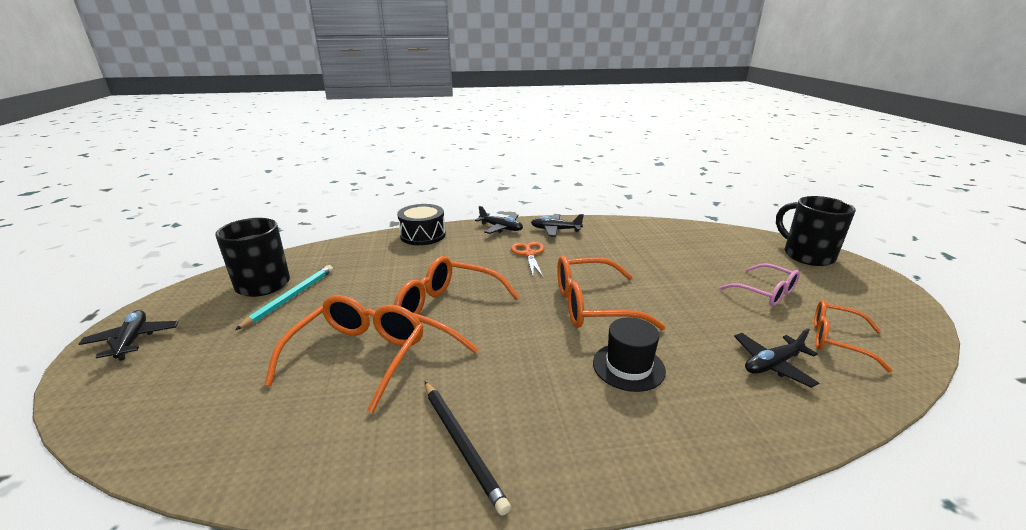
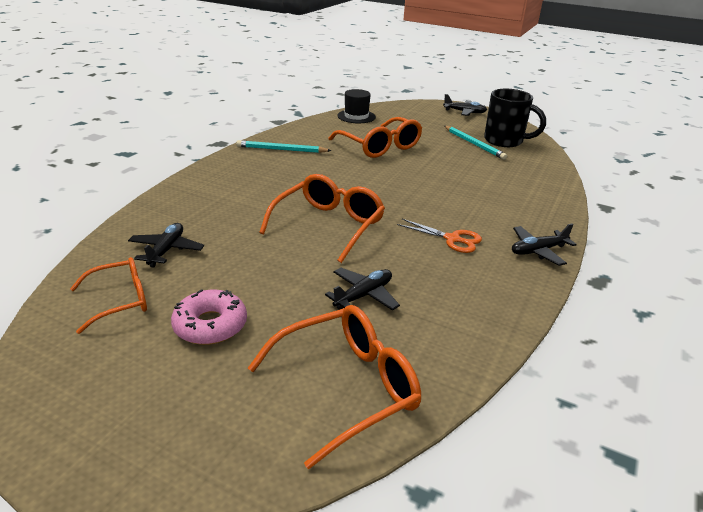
camera: 125 degrees right, 5 degrees up
orange glasses [394,256,520,353] -> orange glasses moved to [248,305,421,469]
black drum [397,204,446,245] -> none
black pencil [425,382,511,516] -> turquoise pencil [236,140,332,153]
black plane [531,214,584,237] -> black plane moved to [325,268,400,311]
black hat [593,317,666,392] -> black hat moved to [337,89,376,123]
pink glasses [719,263,800,306] -> pink donut [171,289,247,345]
black mug [776,196,856,266] -> none

